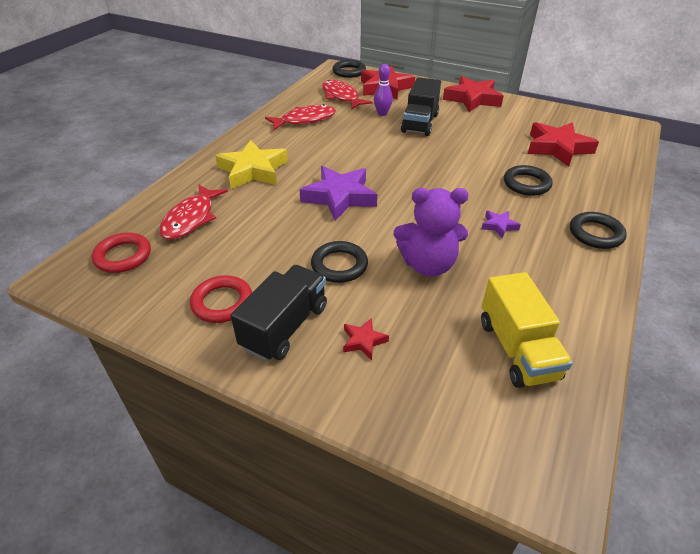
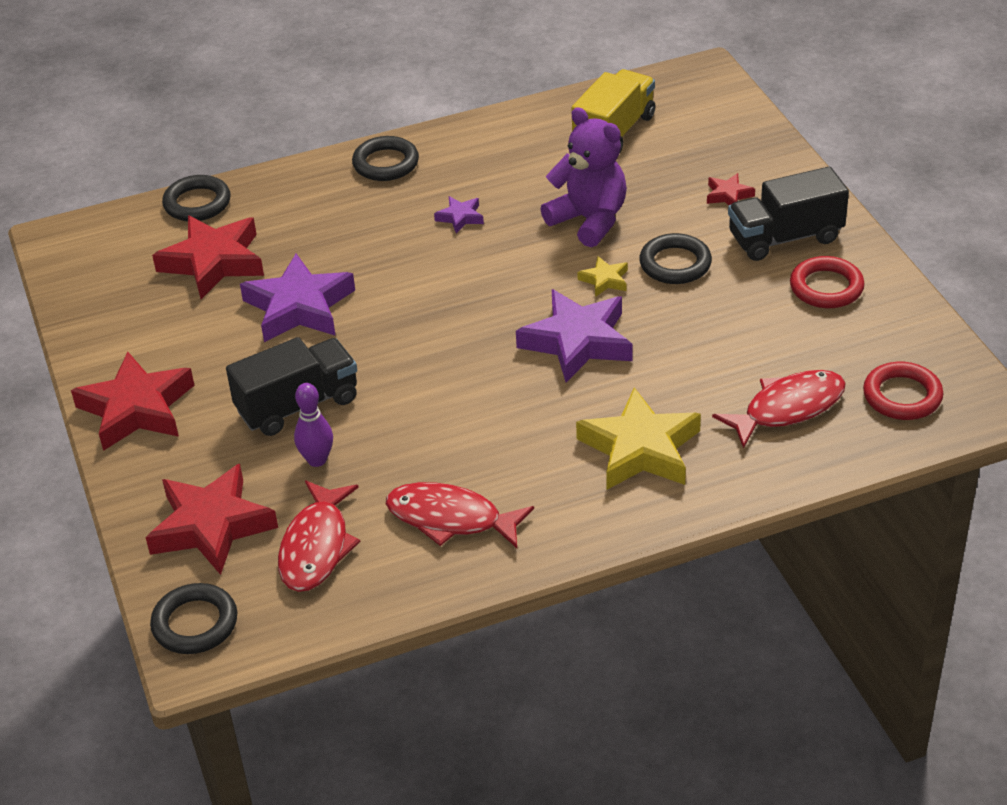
camera: 135 degrees left, 0 degrees up
black ring [504,165,553,196] -> black ring moved to [162,175,231,221]
none -> purple star [240,254,355,342]
none -> yellow star [578,256,628,297]

